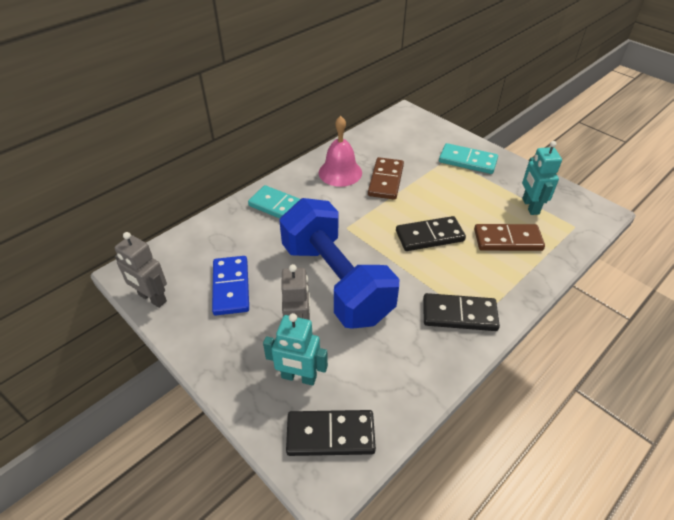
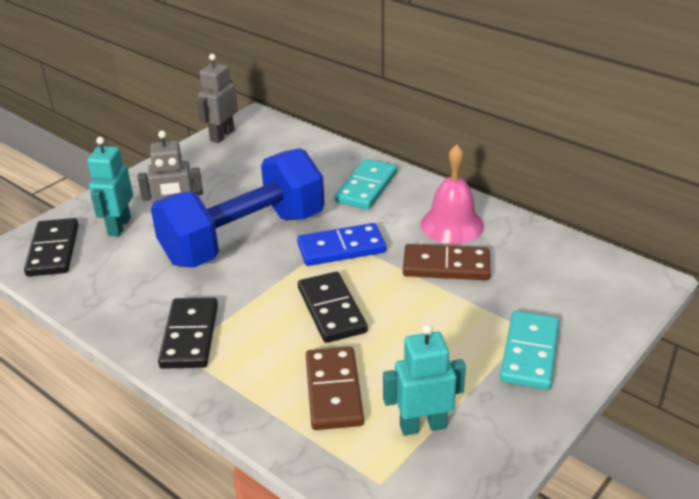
camera: 85 degrees right, 10 degrees down
blue domino [212,256,249,315] -> blue domino moved to [297,223,386,266]

